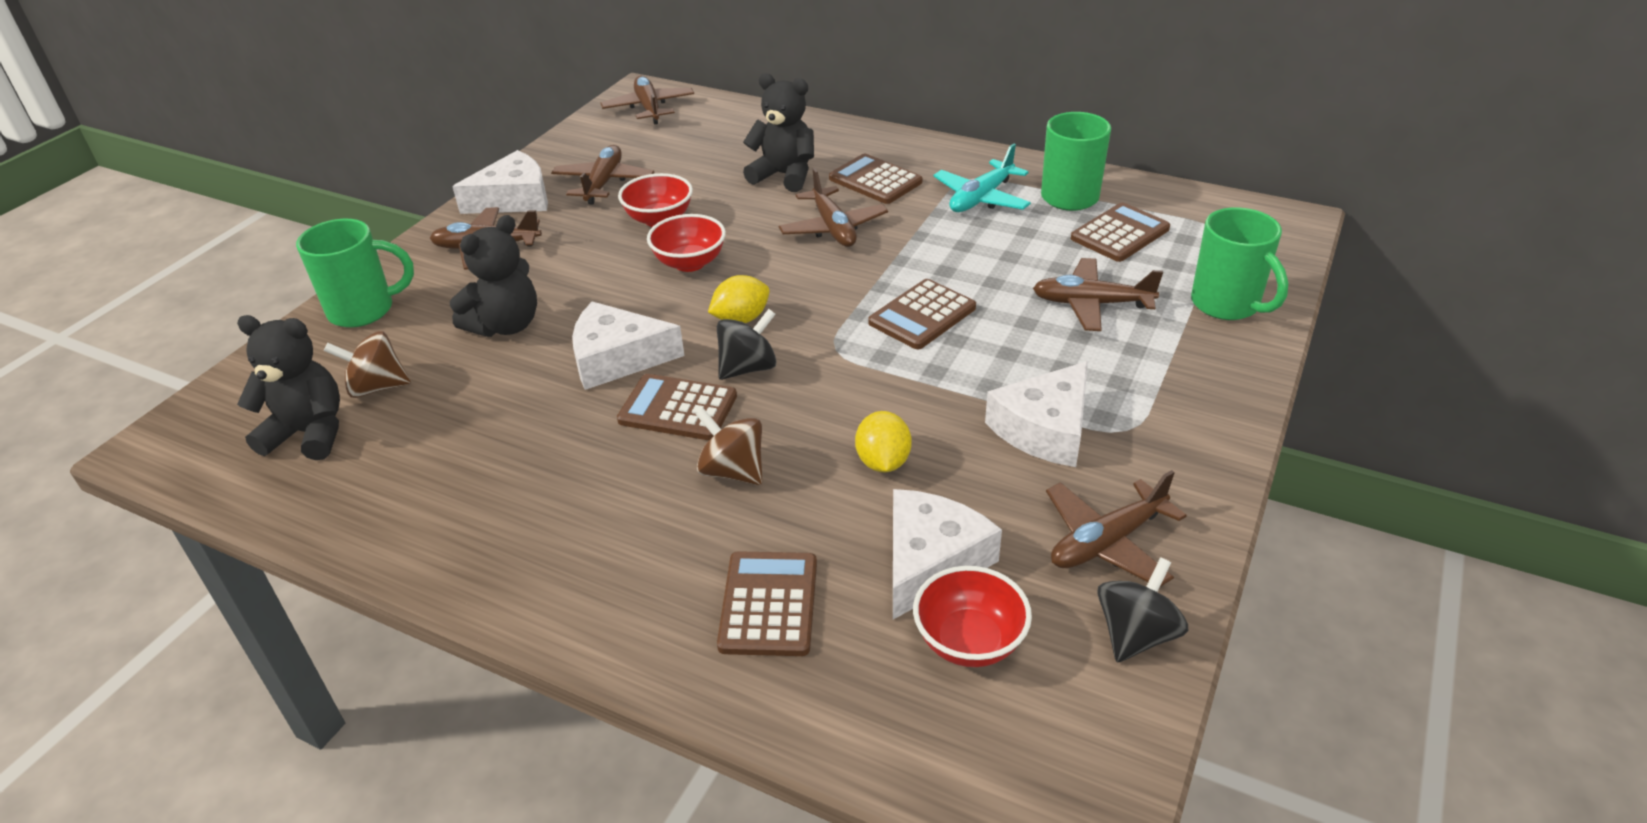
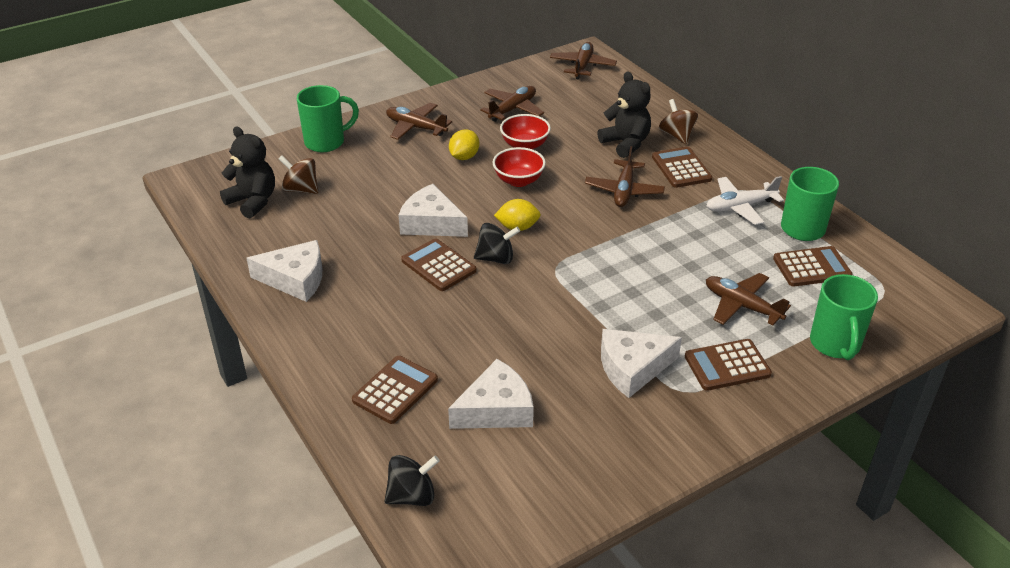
camera: 30 degrees right, 0 degrees up
green mug [296,219,414,328] -> green mug turned 45 degrees counterclockwise [297,85,359,152]
black teddy bear [450,215,537,337] -> none
white cheese [452,150,548,214] -> white cheese moved to [246,240,322,302]
brown spinning top [696,408,762,485] -> brown spinning top moved to [659,99,698,144]
yellow lemon [855,411,912,472] -> yellow lemon moved to [449,129,480,160]
brown calculator [868,279,976,349] -> brown calculator moved to [685,339,772,391]
red bowl [913,566,1032,667] -> none
turquoise plane [933,144,1031,212] -> white plane [707,176,784,225]
brown plane [1046,470,1187,587] -> none
black spinning top [1097,557,1188,663] -> black spinning top moved to [384,455,440,506]

